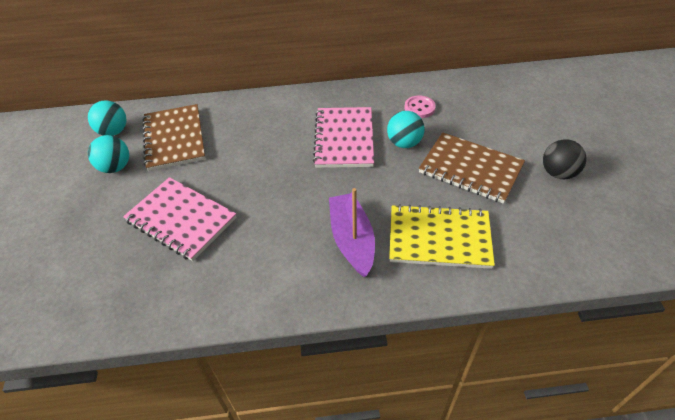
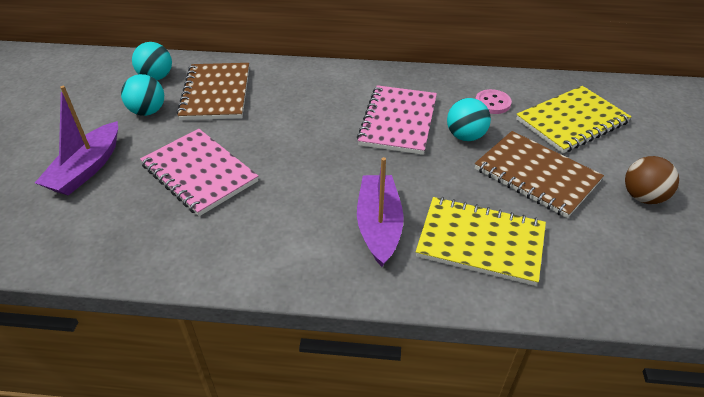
camera: 10 degrees right, 5 degrees down
black ball [543,139,587,179] -> brown ball [625,156,679,204]
none -> purple boat [35,86,118,196]
none -> yellow notebook [516,86,632,153]

